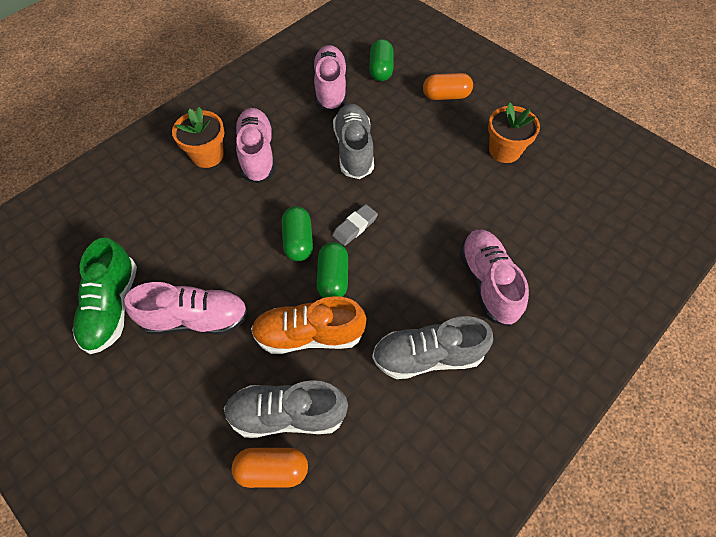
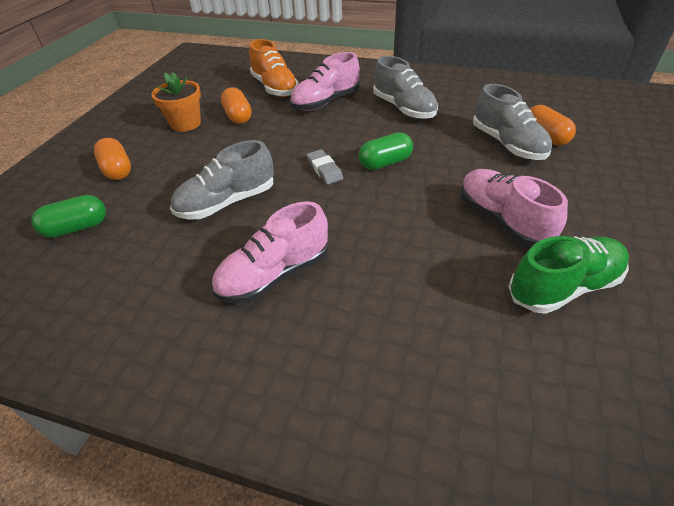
camera: 115 degrees left, 15 degrees down
orange flower pot [172,107,225,168] -> none
orange shoe [251,296,366,354] -> orange shoe moved to [249,39,299,97]
green capsule [281,206,313,261] -> none
pink shoe [313,45,347,112] -> none
grey eraser [332,204,378,246] -> grey eraser turned 45 degrees clockwise [306,149,343,185]
none -> orange capsule [221,87,252,124]

